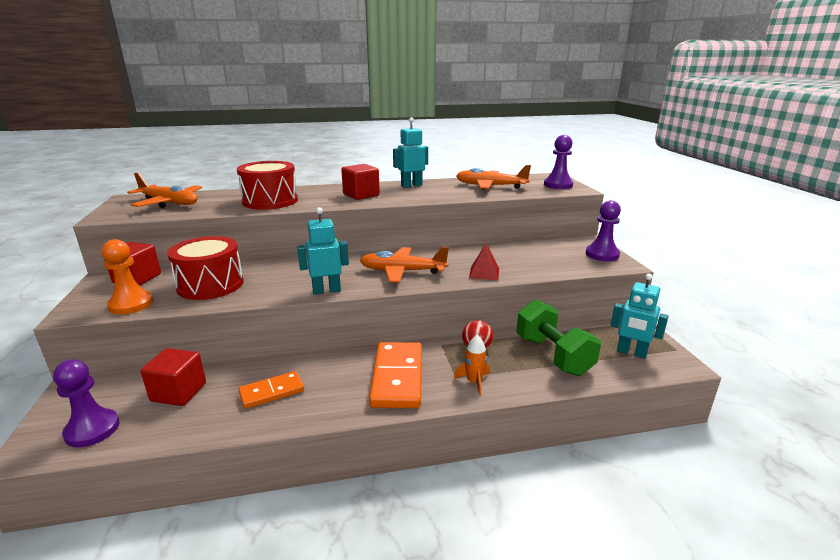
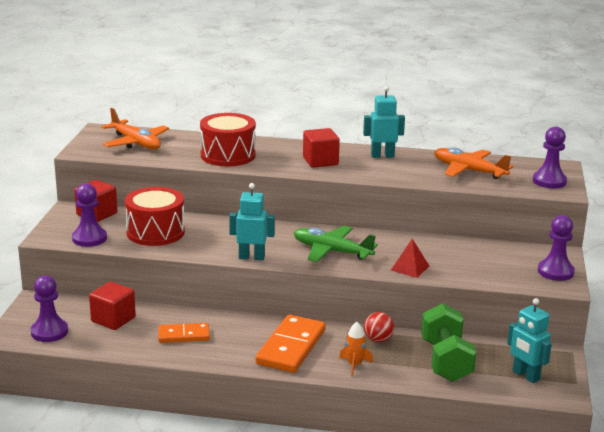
camera: 20 degrees right, 0 degrees up
orange pawn [101,239,153,315] -> purple pawn [72,183,107,247]
orange plane [360,247,449,283] -> green plane [294,226,378,262]

